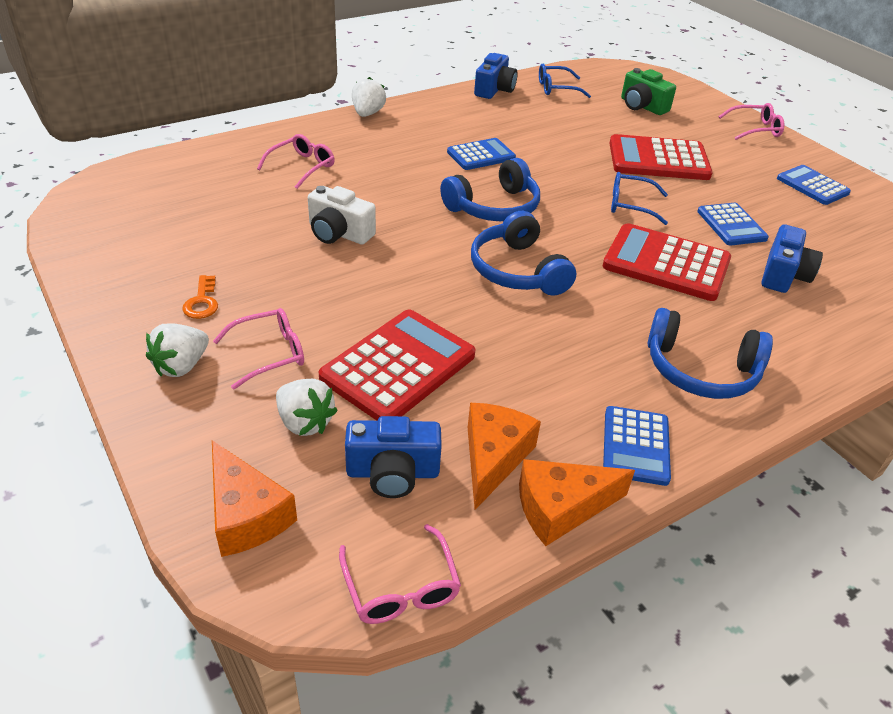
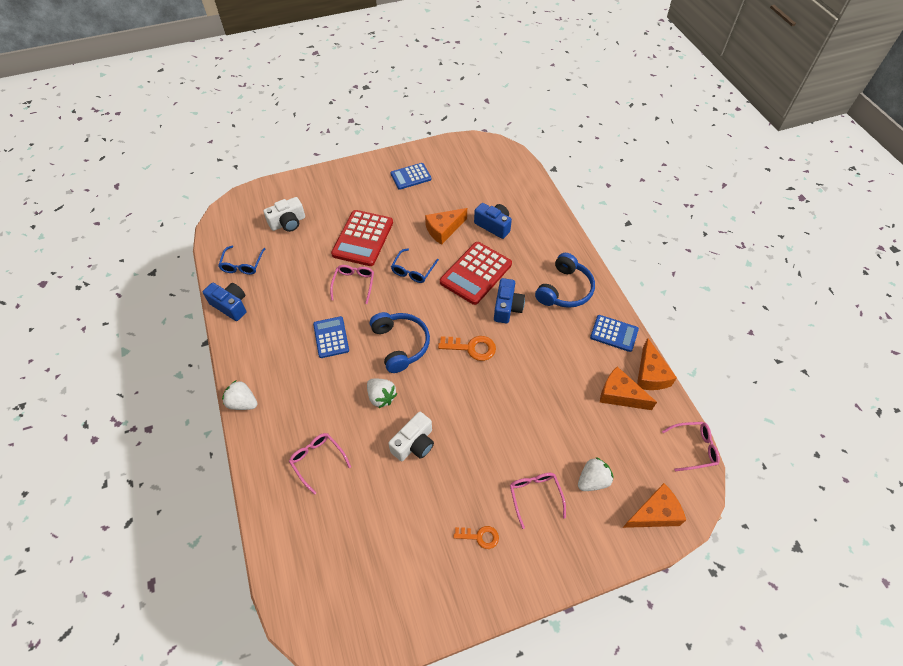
camera: 75 degrees left, 15 degrees up
white strawberry [146,323,209,377] -> white strawberry moved to [367,379,397,408]
red calculator [319,310,475,421] -> none
blue camera [345,416,442,498] -> blue camera moved to [494,278,525,323]
blue headphones [471,211,576,296] -> orange key [438,336,496,361]
green camera [621,68,676,115] -> white camera [263,197,305,232]
blue calculator [697,203,769,245] -> orange cheese [425,208,467,245]
pink glasses [719,103,785,140] -> pink glasses moved to [330,265,374,304]

